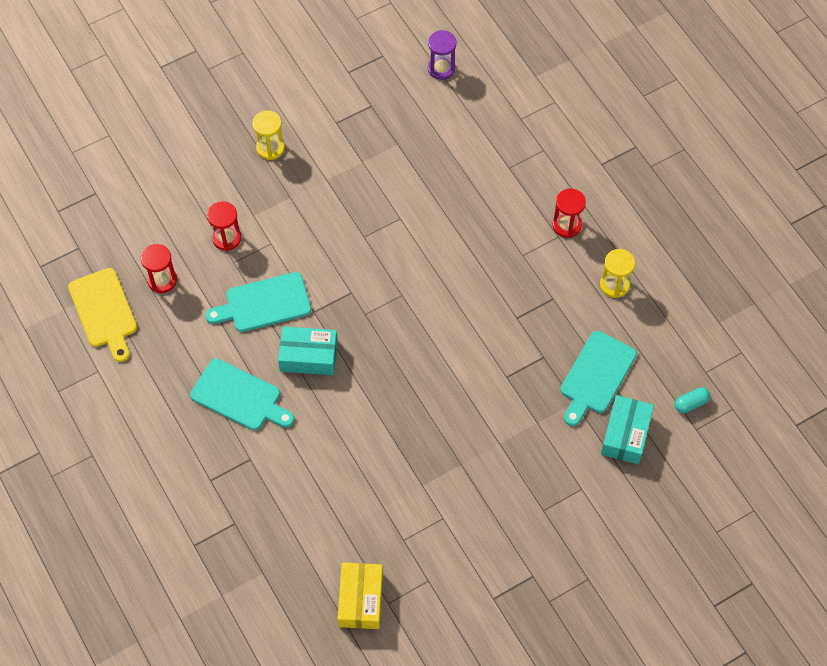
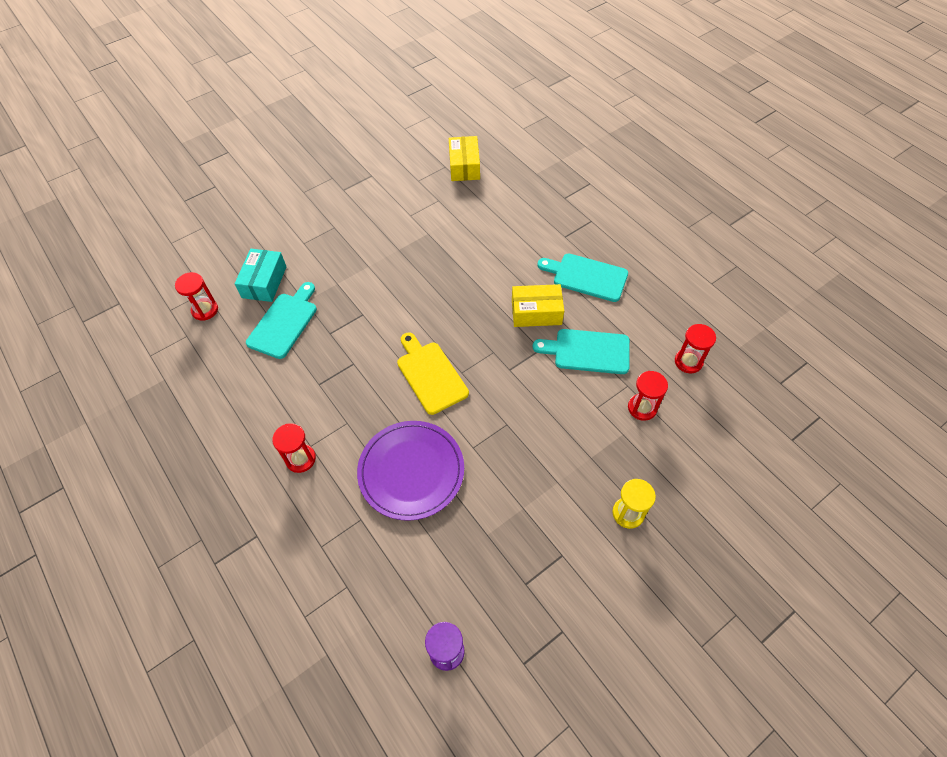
camera: 175 degrees right, 5 degrees down
yellow cutting board [68,268,137,362] -> yellow cutting board moved to [397,333,469,415]
turquoise cutting board [205,272,311,332] -> turquoise cutting board turned 150 degrees counterclockwise [533,329,630,374]
turquoise box [278,326,338,375] -> yellow box [512,284,564,327]
yellow hourglass [600,249,635,298] -> none
turquoise capsule [675,387,710,413] -> red hourglass [175,272,218,321]
none -> purple plate [357,421,464,521]

